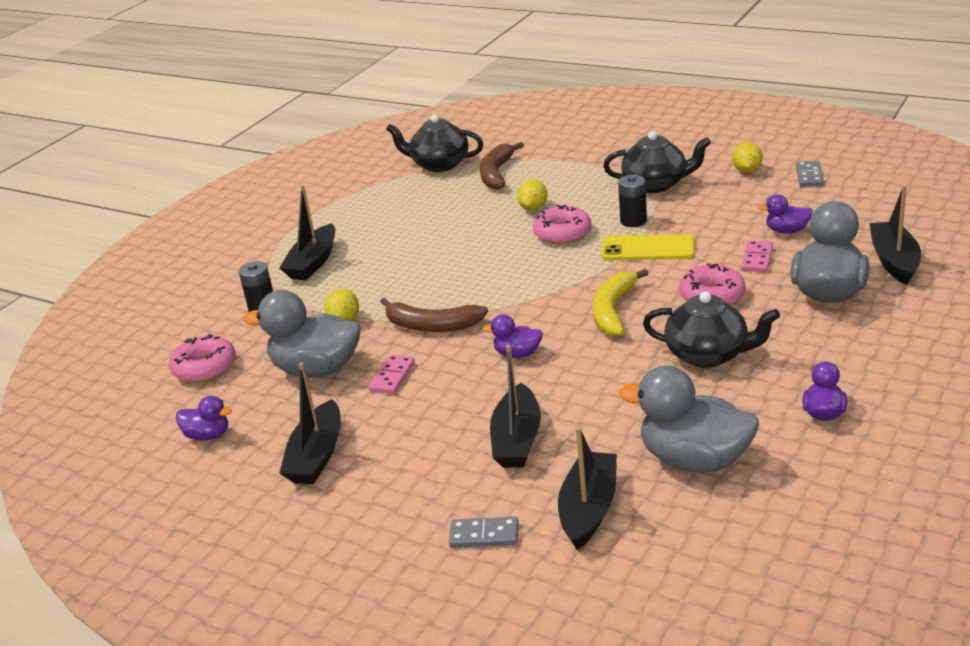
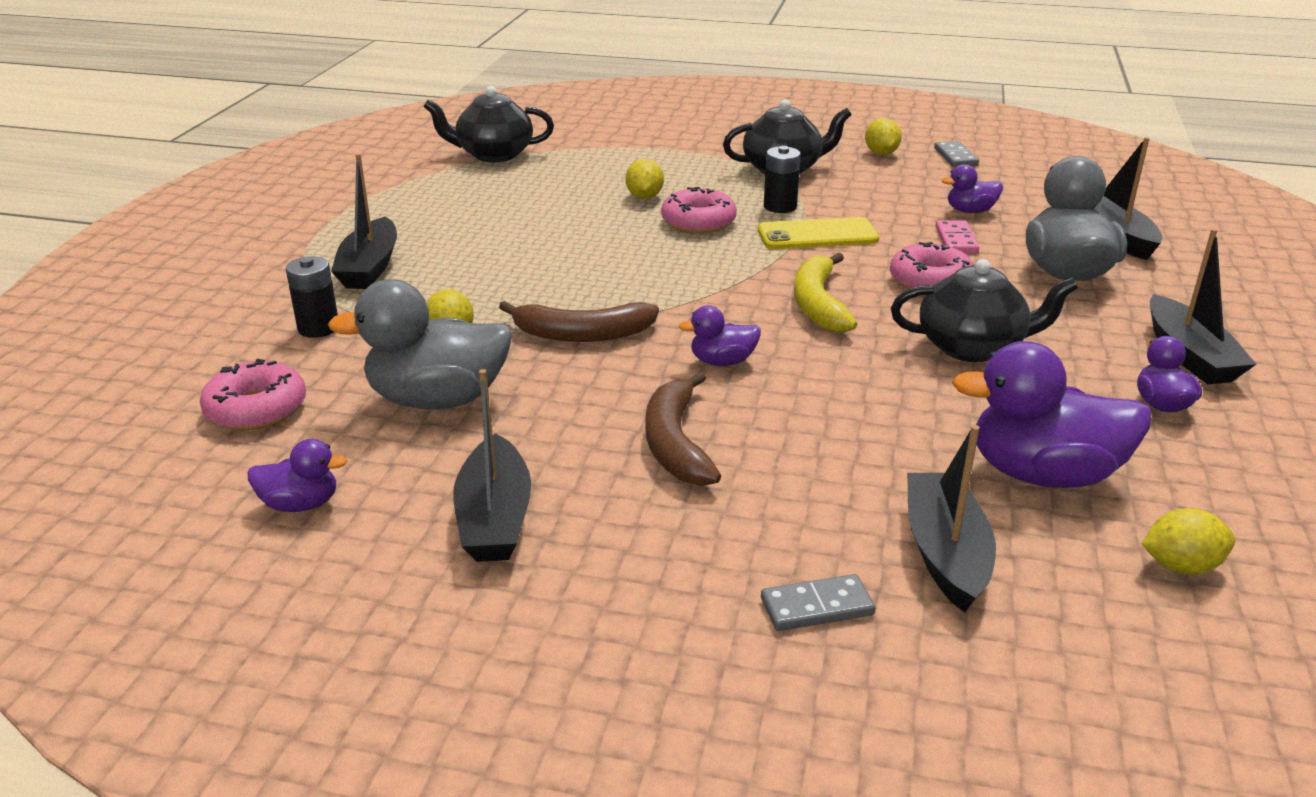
camera: 20 degrees left, 0 degrees up
pink domino [369,355,415,394] -> none
brown banana [480,142,524,190] -> brown banana moved to [645,372,721,486]
black boat [490,345,541,468] -> black boat moved to [1150,229,1256,384]
grey duck [619,365,759,472] -> purple duck [952,341,1152,488]
none -> yellow lemon [1142,508,1235,574]

